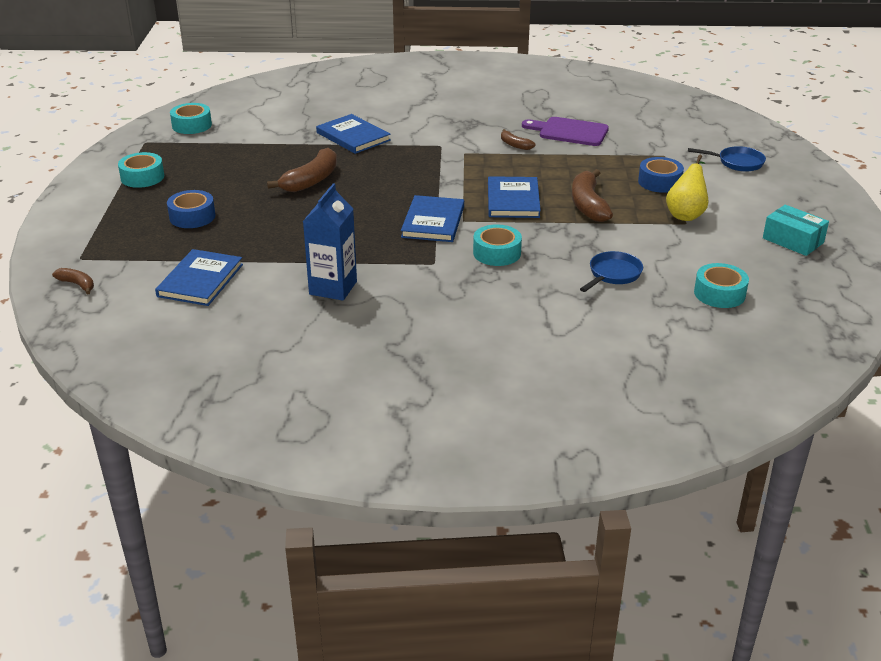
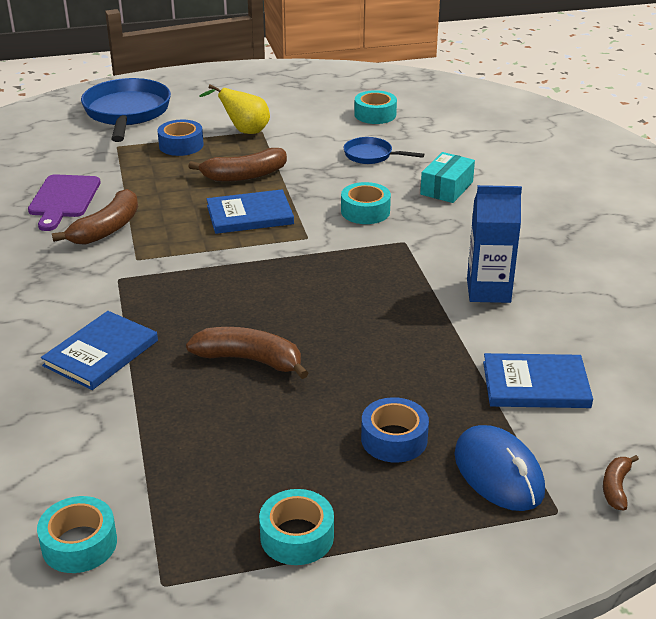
camera: 105 degrees left, 0 degrees up
blue book [401,195,464,242] -> none
brown banana [501,129,535,150] -> brown banana [52,189,138,245], size x1.88
blue pan [688,146,766,172] -> blue pan [81,78,171,142], size x1.97
turquoise box [763,205,829,256] -> turquoise box moved to [420,152,475,203]
none -> blue mouse [454,425,545,511]

